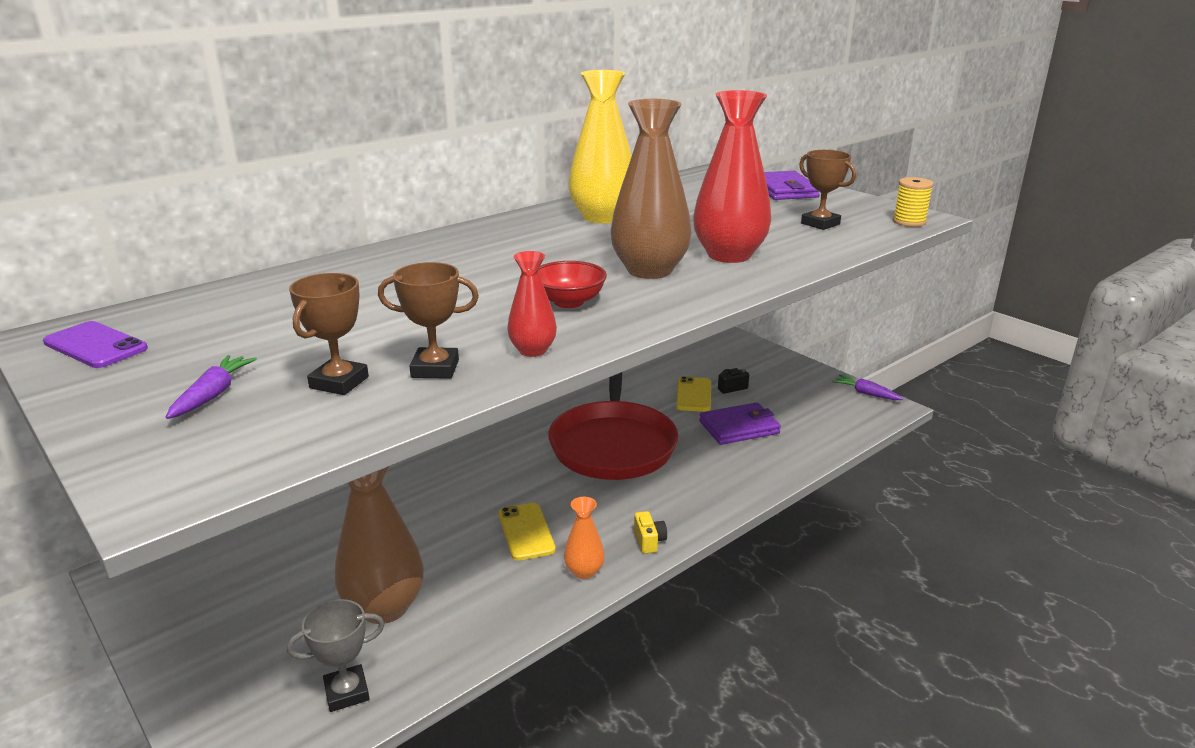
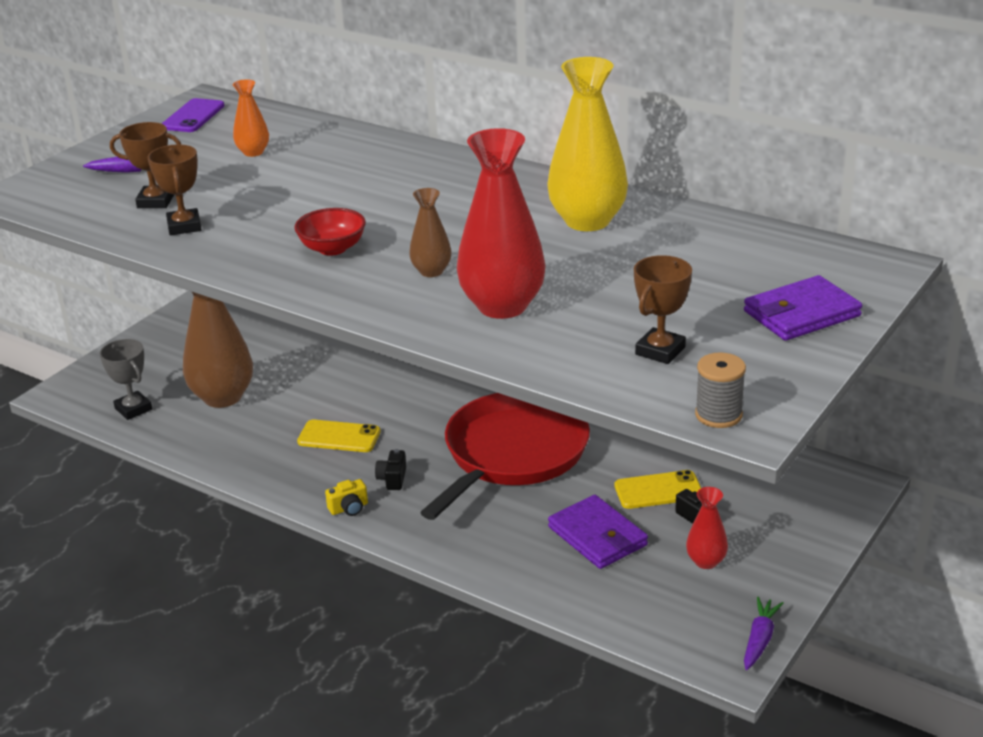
camera: 75 degrees right, 5 degrees up
yellow phone [498,503,556,561] -> yellow phone turned 45 degrees clockwise [297,420,381,452]
red vase [507,251,557,357] -> red vase moved to [686,487,728,569]
red pan [548,372,678,480] -> red pan turned 135 degrees clockwise [420,393,590,520]
orange vase [564,497,605,579] -> orange vase moved to [233,79,269,157]
brown vase [611,99,692,279] -> brown vase [409,188,451,277], size x0.50
yellow spool [893,177,934,227] -> grey spool [695,353,746,428]
none -> black camera [375,449,406,490]

